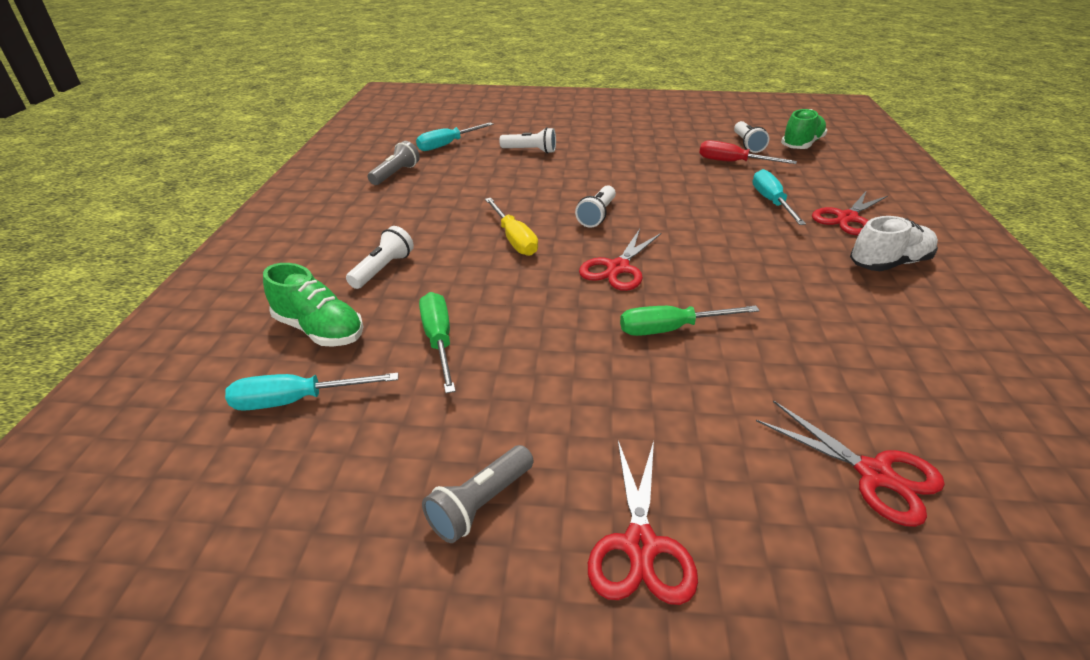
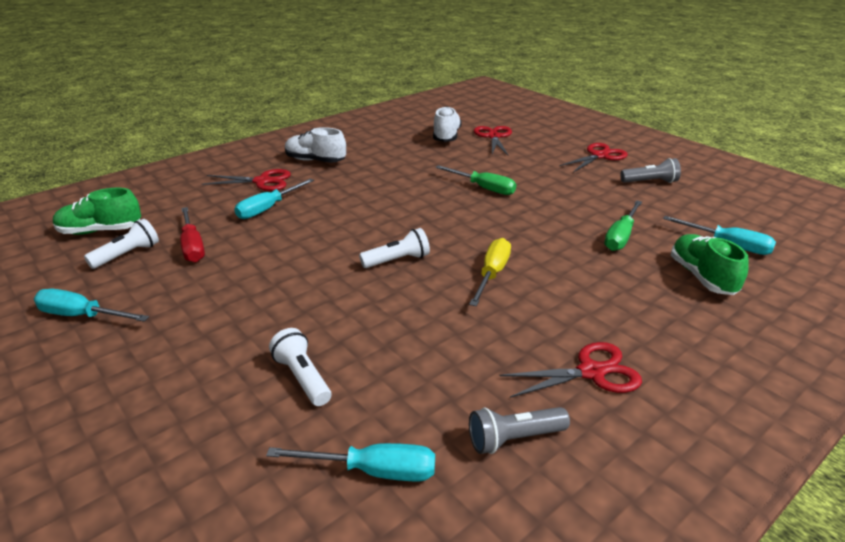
camera: 135 degrees left, 5 degrees down
white flashlight [346,226,414,289] -> none
red scissors [579,229,661,291] -> red scissors moved to [500,342,642,398]
none -> turquoise screwdriver [34,289,149,322]
none -> white shoe [433,107,462,142]

